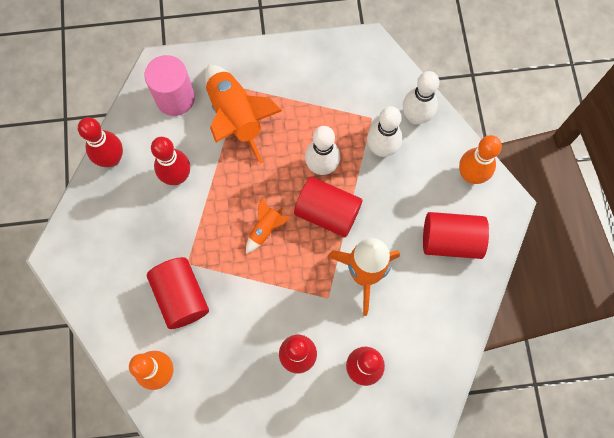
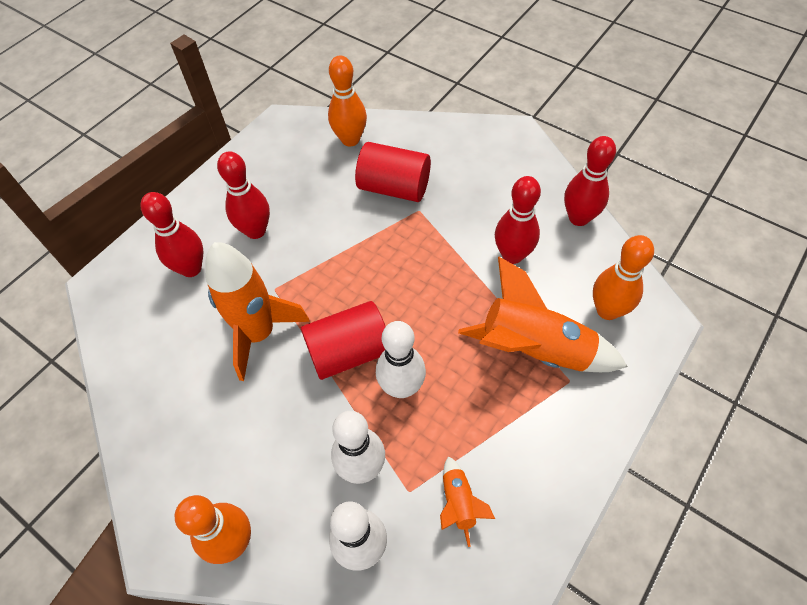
camera: 135 degrees right, 15 degrees down
pink cylinder [144,55,195,116] -> orange bowling pin [593,235,654,320]
orange rocket [246,197,290,254] -> orange rocket moved to [440,456,495,547]
red cylinder [423,212,489,259] -> none

